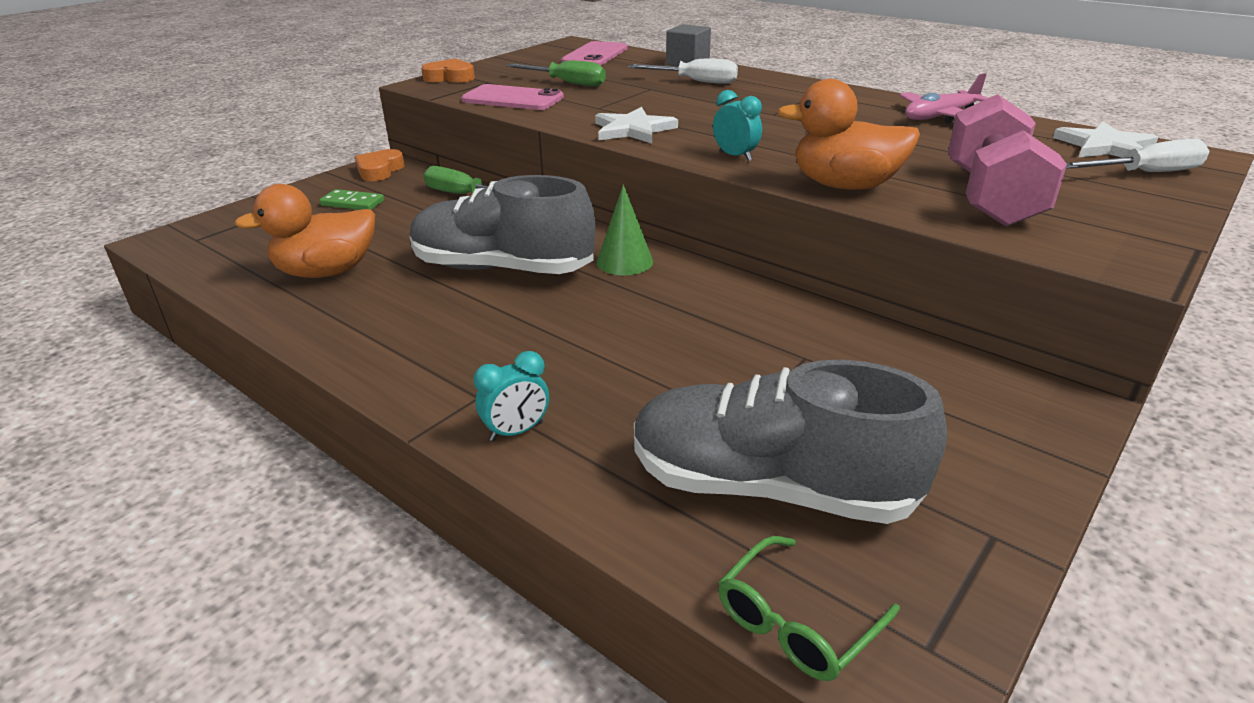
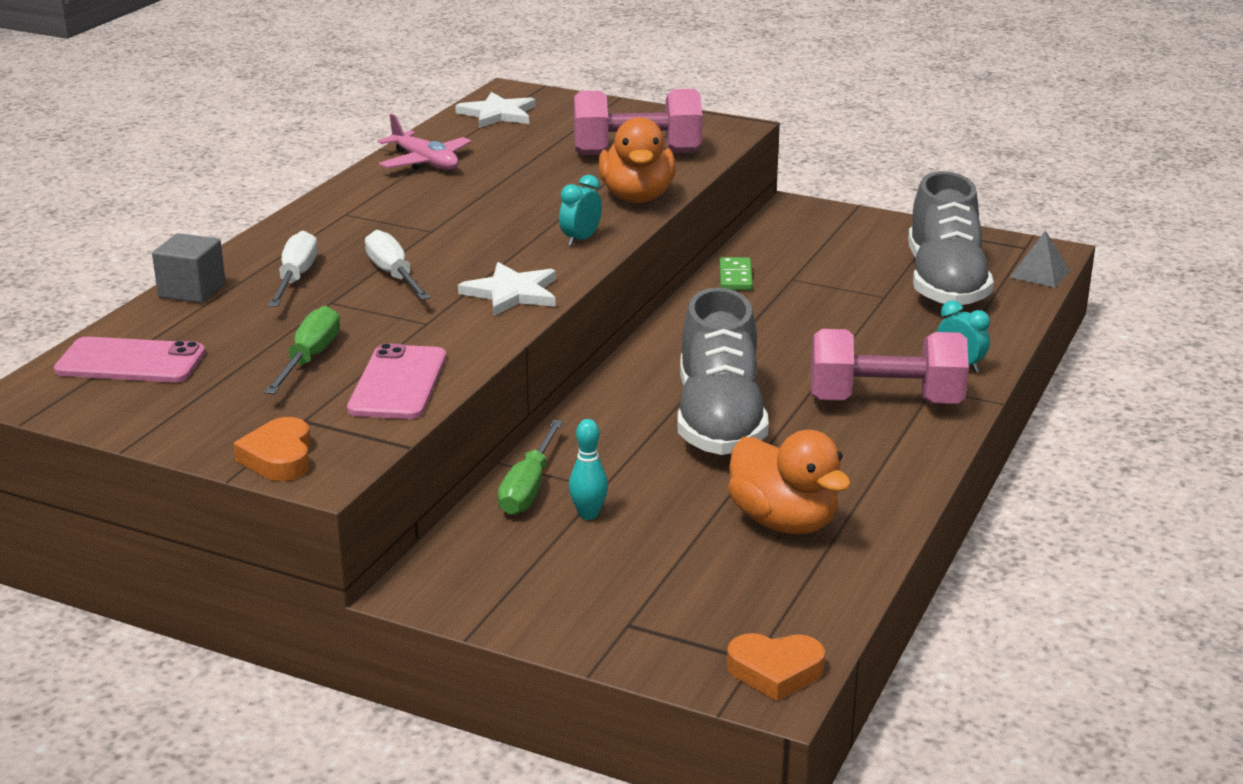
camera: 105 degrees left, 5 degrees down
green domino [320,189,384,210] -> green domino moved to [720,257,753,290]
orange heart [355,149,405,181] -> orange heart moved to [727,633,825,701]
green cone [597,184,653,275] -> none
green glasses [718,536,900,681] -> grey pyramid [1009,230,1070,288]
white screwdriver [1066,139,1209,172] -> white screwdriver moved to [365,230,431,300]
none -> turquoise bowling pin [569,419,608,520]
none -> pink dumbbell [811,329,969,404]

